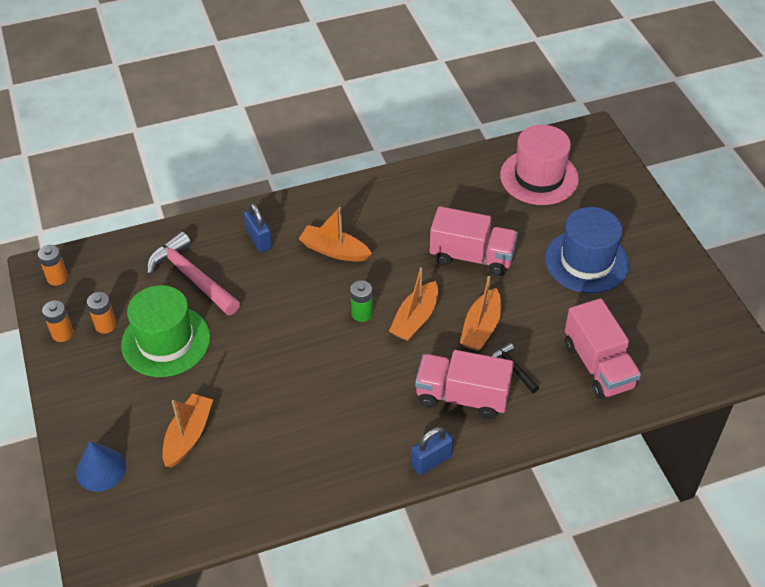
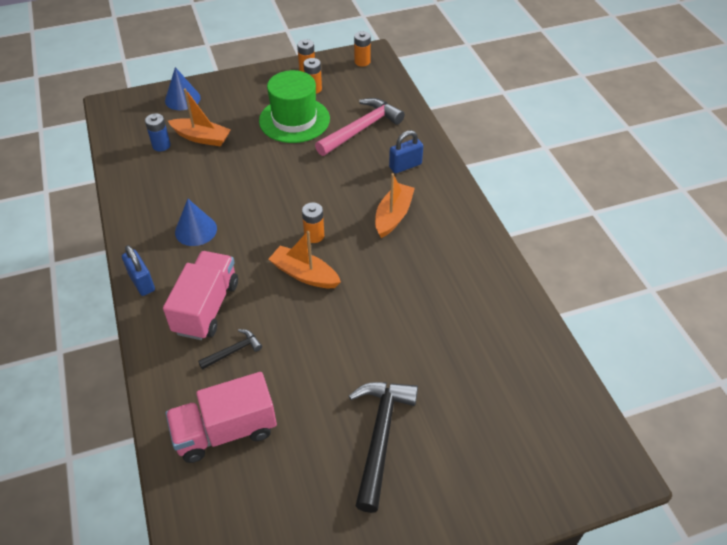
camera: 90 degrees right, 0 degrees up
green battery [350,280,373,322] -> orange battery [302,202,324,243]
pink truck [430,206,518,276] -> none
orange boat [460,276,501,351] -> none
pink hat [500,125,579,205] -> none
blue hat [545,207,629,293] -> black hammer [349,382,418,513]
none -> blue battery [145,113,171,151]
none -> blue cone [175,199,217,246]

